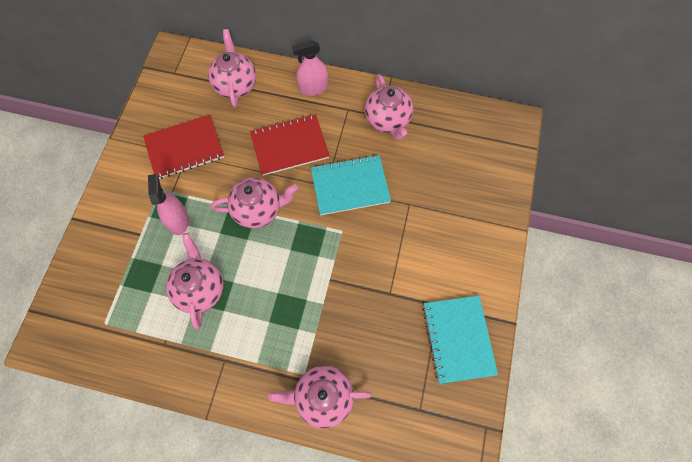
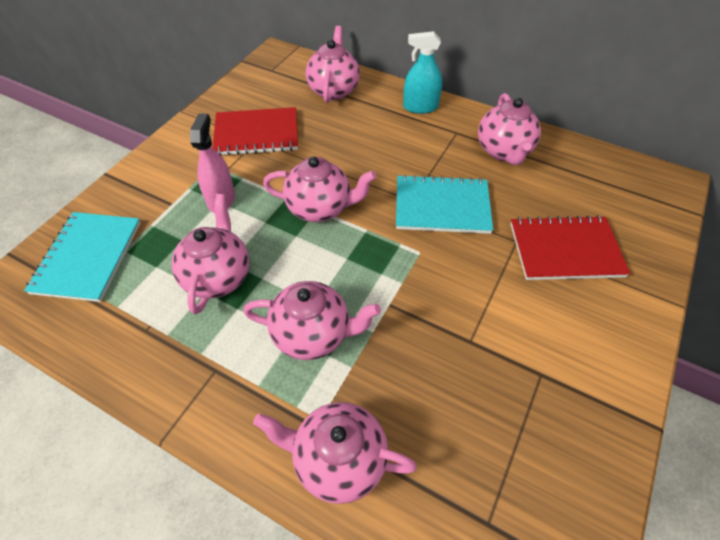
camera: 15 degrees right, 15 degrees down
red notebook [250,114,330,176] -> red notebook moved to [510,215,630,280]
pink spray bottle [292,40,328,96] -> turquoise spray bottle [403,31,442,114]
turquoise notebook [423,296,498,384] -> turquoise notebook moved to [24,212,141,302]
none -> pink teapot [243,281,381,360]

